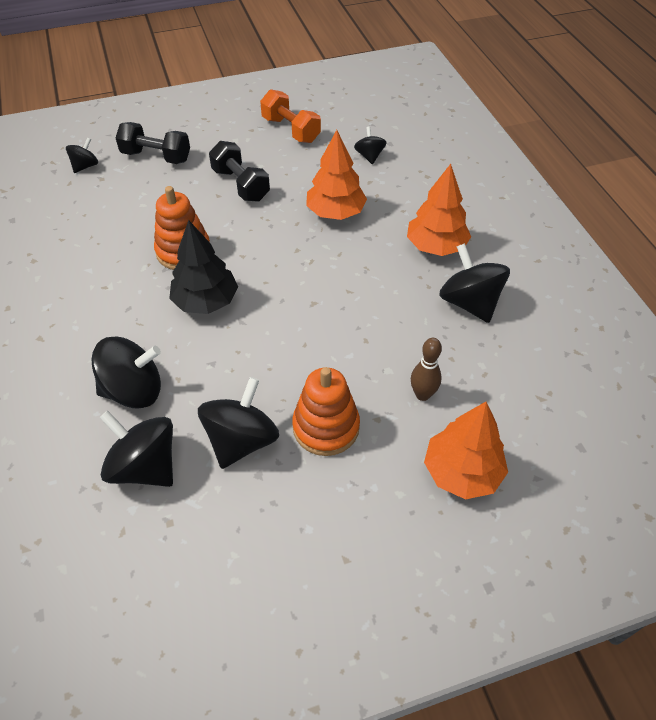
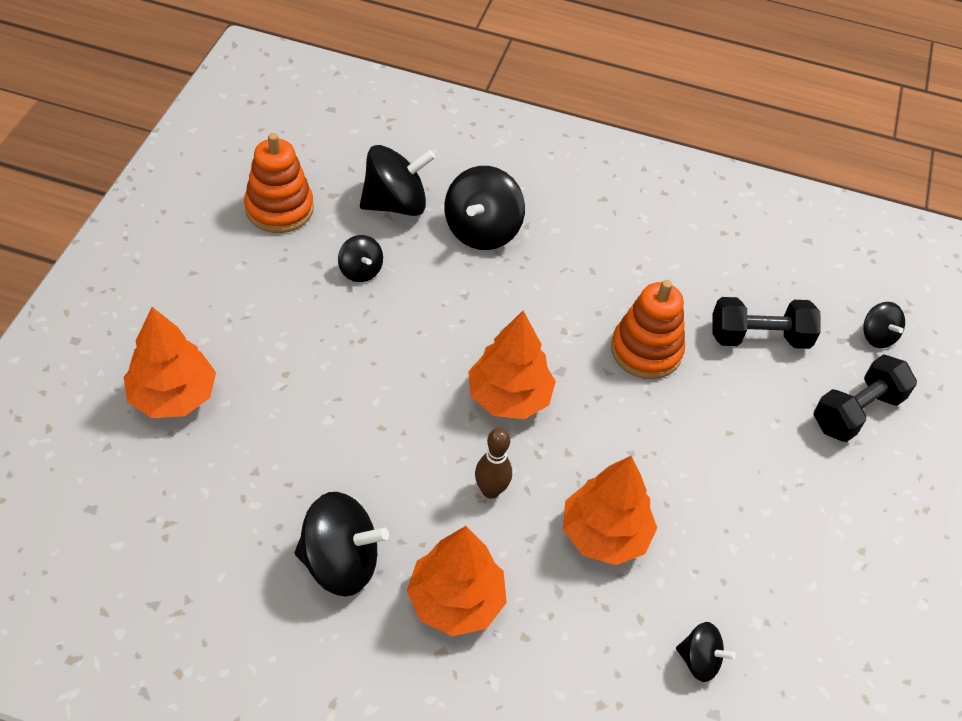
camera: 120 degrees right, 0 degrees up
black tree [169,220,238,314] -> none
black spinning top [198,377,279,469] -> black spinning top [338,235,383,282], size x0.55
black dumbbell [209,141,270,202] -> black dumbbell moved to [712,297,821,349]
orange dumbbell [260,89,321,143] -> none
orange stacking toy [292,367,360,456] -> orange stacking toy moved to [244,133,314,233]
brown bowling pin [411,338,442,401] -> brown bowling pin moved to [475,428,512,499]
none -> orange tree [468,311,556,419]

